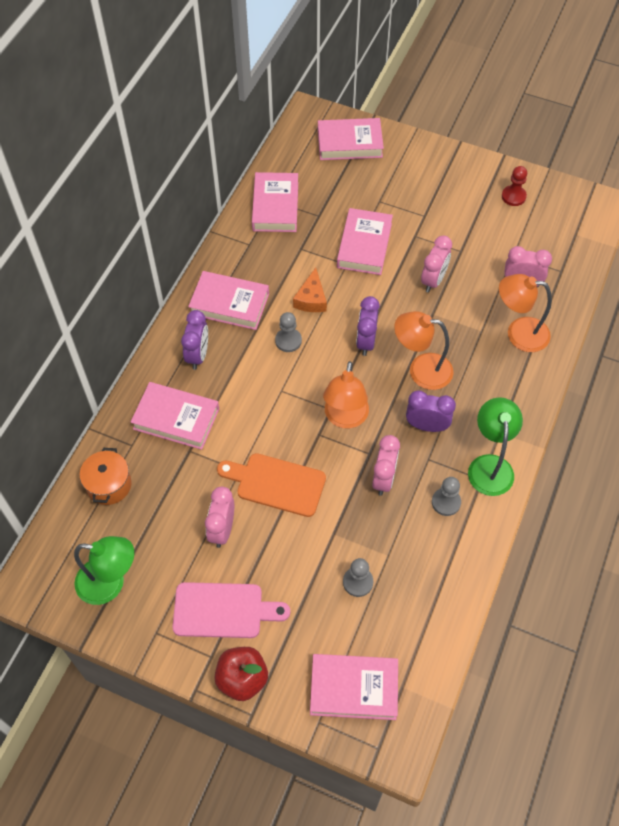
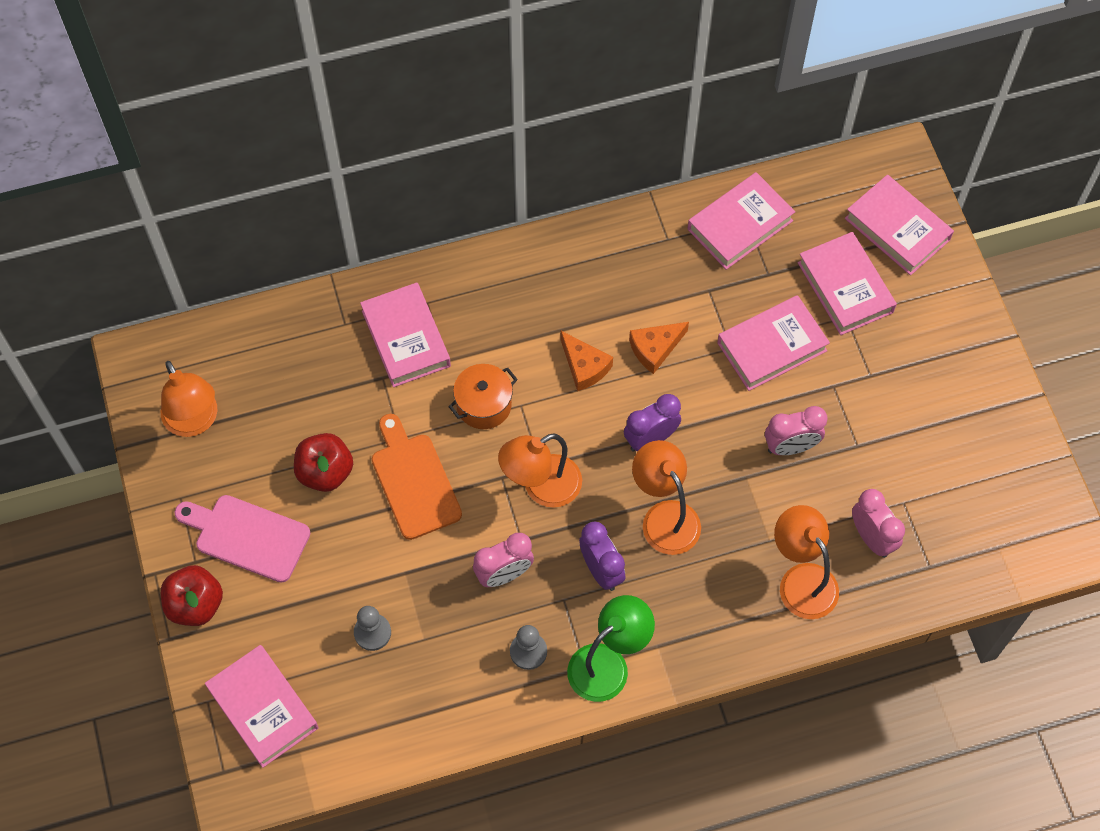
camera: 50 degrees right, 5 degrees up
green lamp [74,536,134,605] -> orange lamp [160,361,218,437]
orange pot [80,448,132,505] -> orange pot moved to [448,364,518,429]
pink cutting board [173,582,290,638] -> pink cutting board turned 150 degrees clockwise [175,495,310,583]
purple clock [181,310,208,370] -> none
pink book [188,271,269,330] -> pink book moved to [798,232,897,335]
pink clock [205,487,234,548] -> red apple [294,433,353,492]
grey pawn [275,312,302,352] -> orange cheese [560,331,613,391]
red pawn [502,166,527,206] -> none

